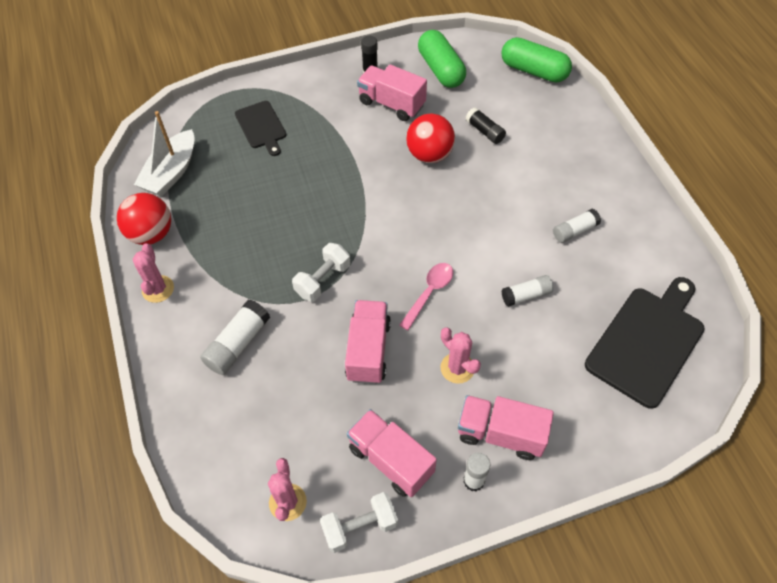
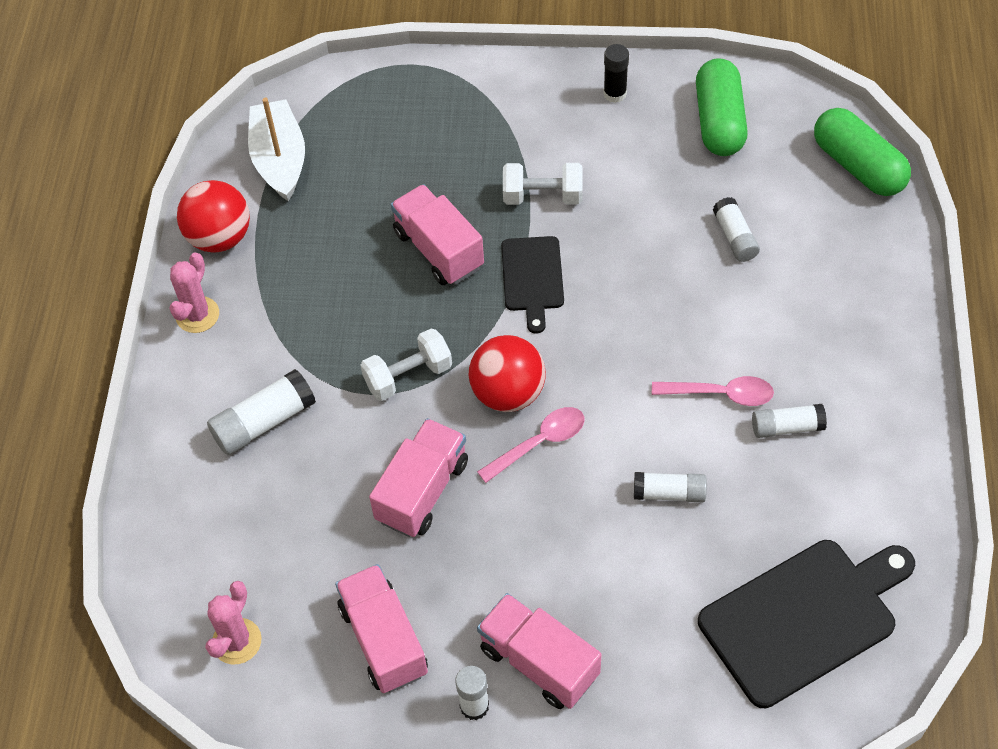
camera: 25 degrees right, 0 degrees up
white boat [134,111,194,197] -> white boat turned 120 degrees clockwise [248,98,305,201]
black cutting board [235,101,286,156] -> black cutting board moved to [501,236,564,334]
white dumbbell [320,492,398,553] -> white dumbbell moved to [503,163,583,205]
pink truck [357,64,427,121] -> pink truck moved to [391,184,484,285]
red ball [406,114,455,163] -> red ball moved to [469,335,546,412]
pink cactus [440,327,481,384] -> none
black glue stick [465,107,506,144] -> white glue stick [713,197,760,262]
none -> pink spoon [652,376,774,406]

